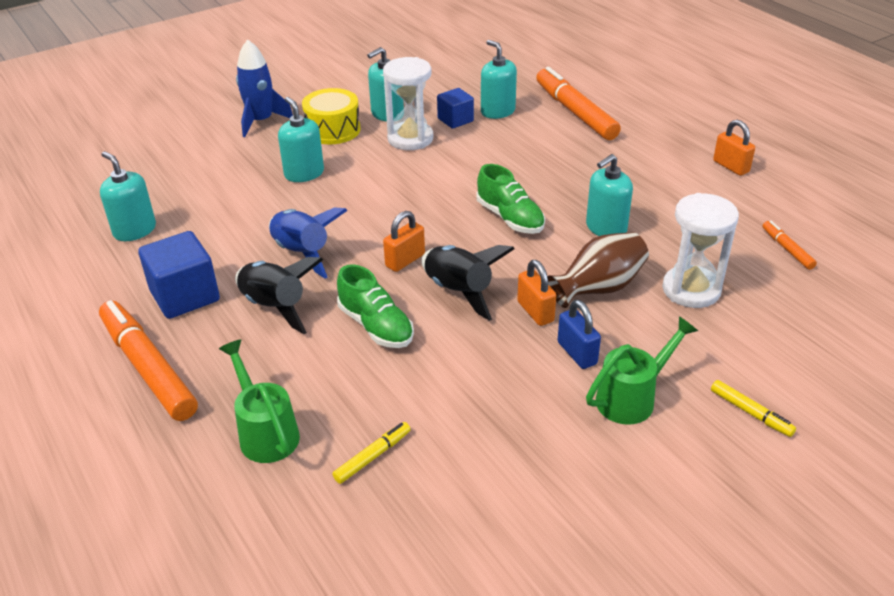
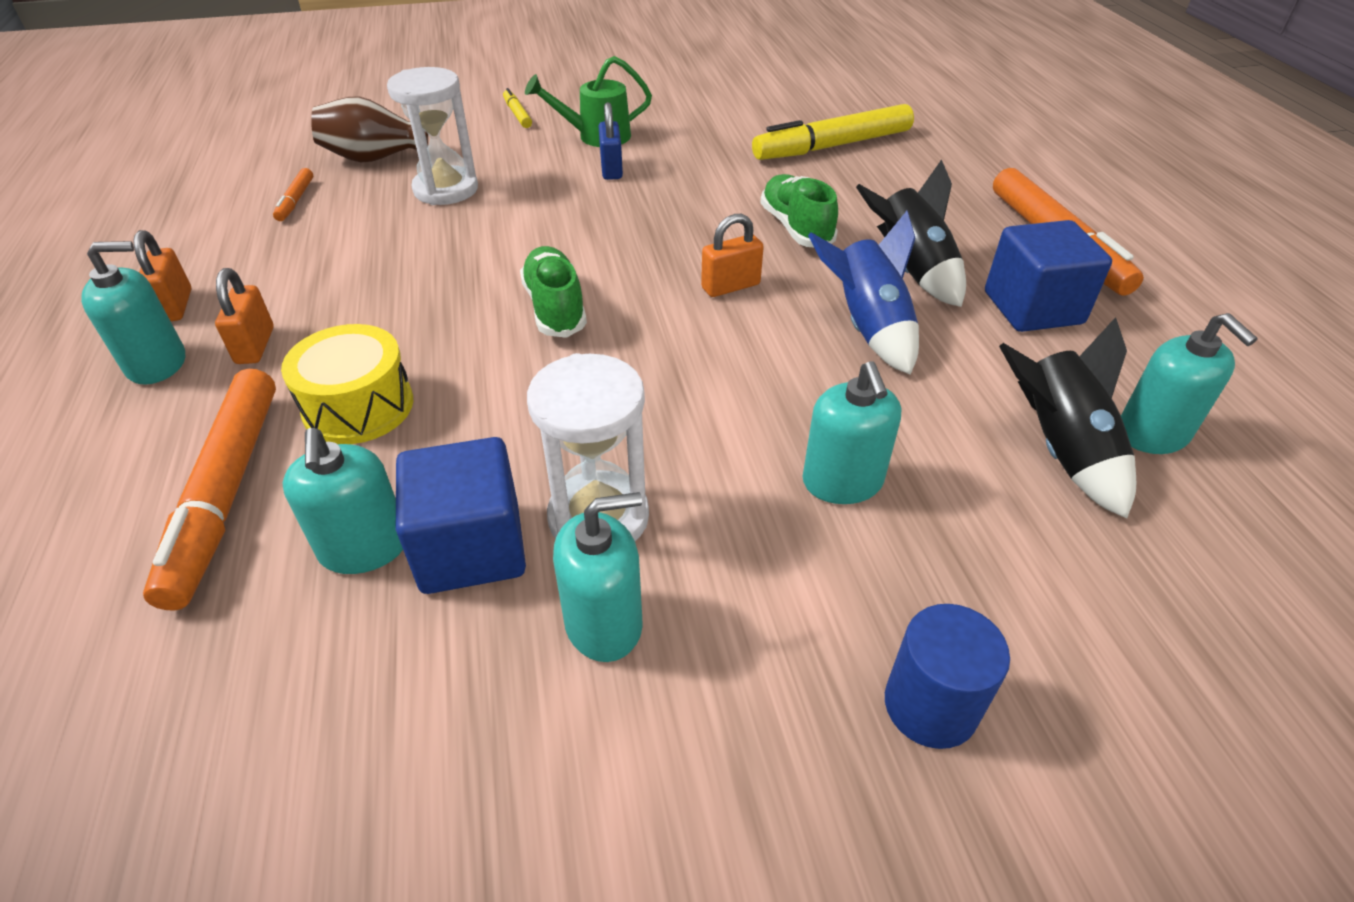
camera: 160 degrees left, 5 degrees up
green watering can [219,339,300,463] -> none
blue rocket [236,39,293,137] -> blue cylinder [885,604,1010,749]
yellow drum [302,88,360,144] -> yellow drum moved to [281,324,413,444]
yellow marker [332,422,411,484] -> yellow marker [752,104,914,160], size x2.18
black rocket [421,245,515,321] -> black rocket moved to [999,317,1136,518]
blue cube [437,88,474,129] -> blue cube [396,437,526,594], size x1.61
orange padlock [517,260,556,326] -> orange padlock moved to [215,268,274,364]
brown vase [548,232,649,308] -> brown vase moved to [311,96,428,163]
turquoise soap dispenser [586,154,633,236] -> turquoise soap dispenser moved to [81,241,185,385]

